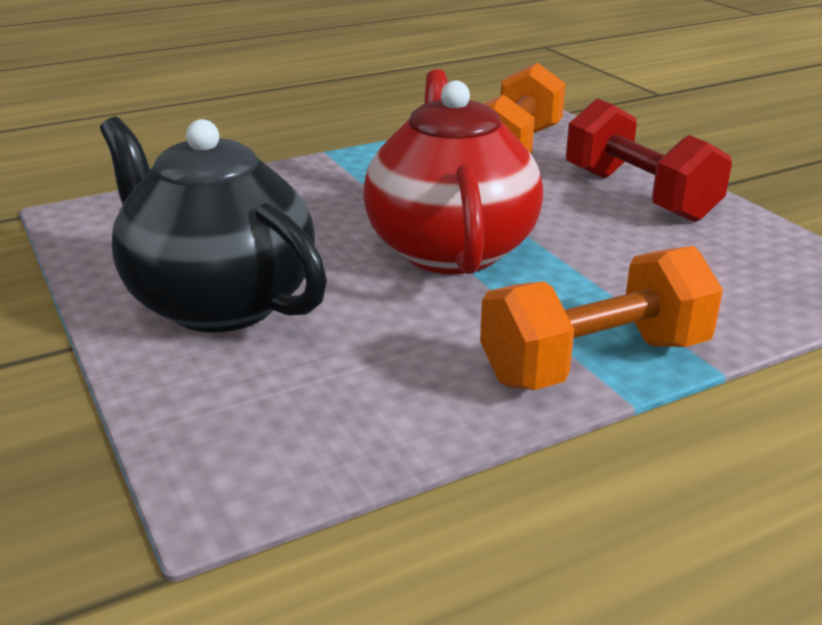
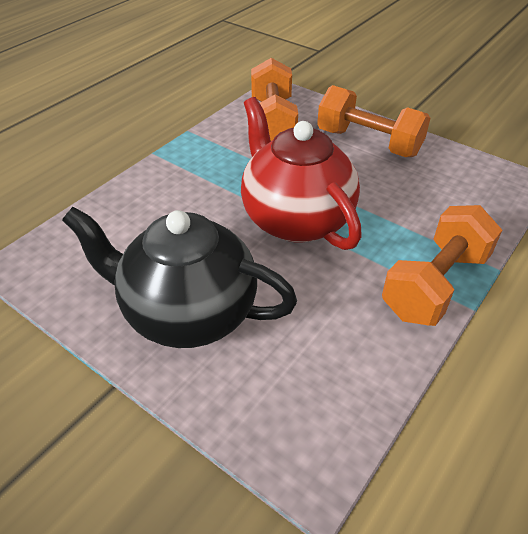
camera: 25 degrees left, 15 degrees up
red dumbbell [566,98,732,222] -> orange dumbbell [317,85,430,157]

